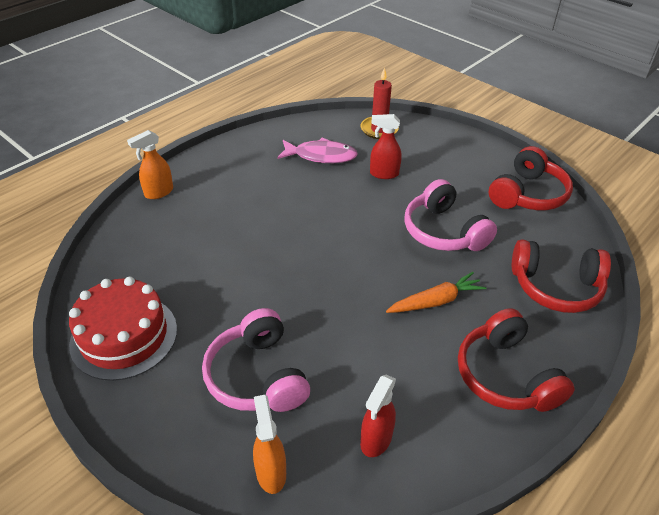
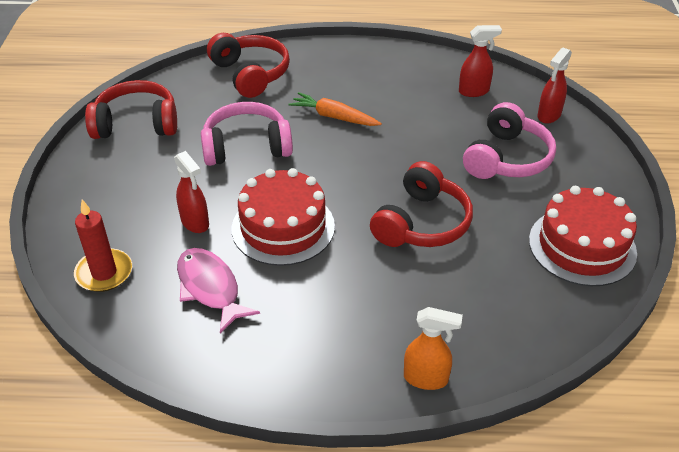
camera: 130 degrees left, 0 degrees up
orange spray bottle [253,395,286,494] -> red spray bottle [537,48,572,124]
pink headphones [404,179,497,251] -> pink headphones turned 120 degrees counterclockwise [201,102,293,166]
red headphones [458,308,575,412] -> red headphones moved to [370,161,473,247]
none -> red cake [232,168,335,266]

